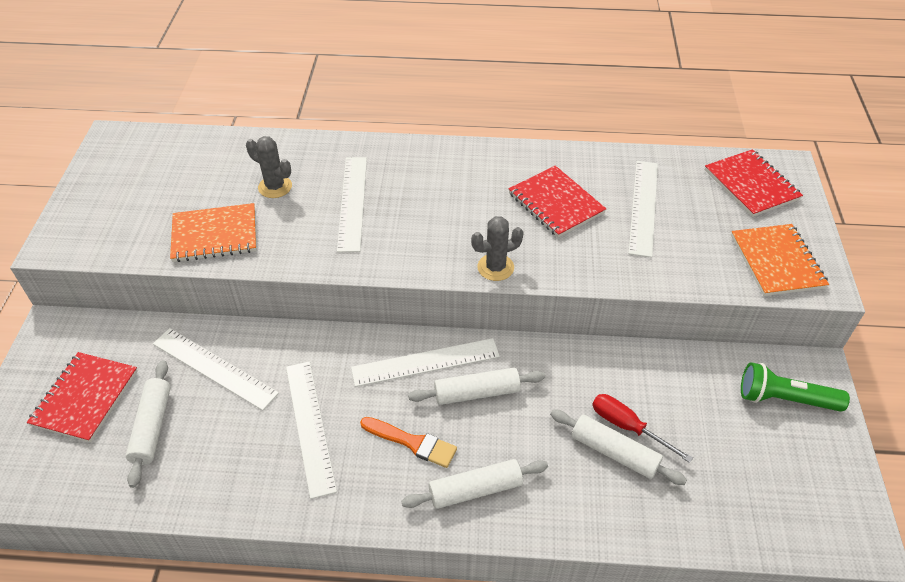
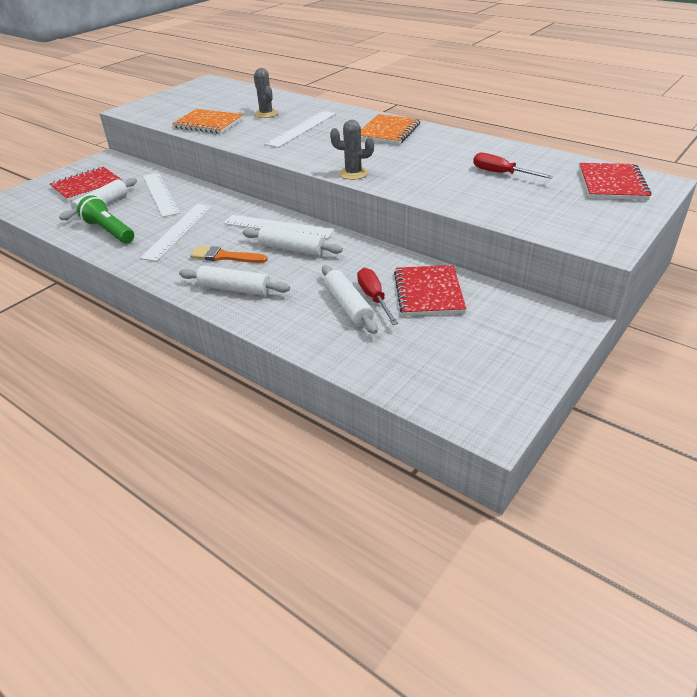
camera: 35 degrees right, 10 degrees down
orange brush [360,417,457,468] -> orange brush turned 135 degrees clockwise [190,246,268,263]
red notebook [509,166,606,238] -> red notebook moved to [394,265,466,316]
white ruler [628,161,658,258] -> red screwdriver [473,153,554,179]
orange notebook [731,224,829,296] -> orange notebook moved to [361,114,420,144]
green flashlight [741,362,850,412] -> green flashlight moved to [77,195,134,243]

